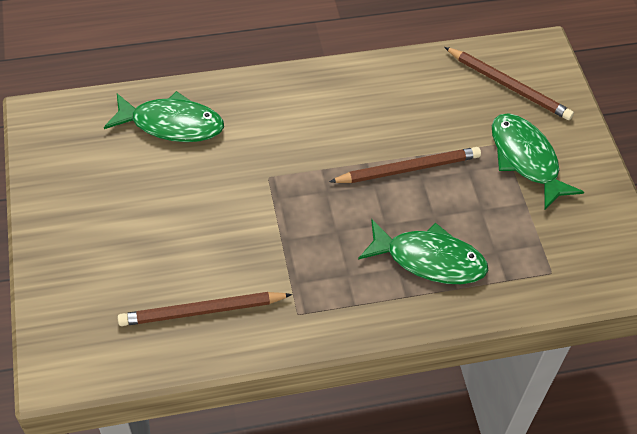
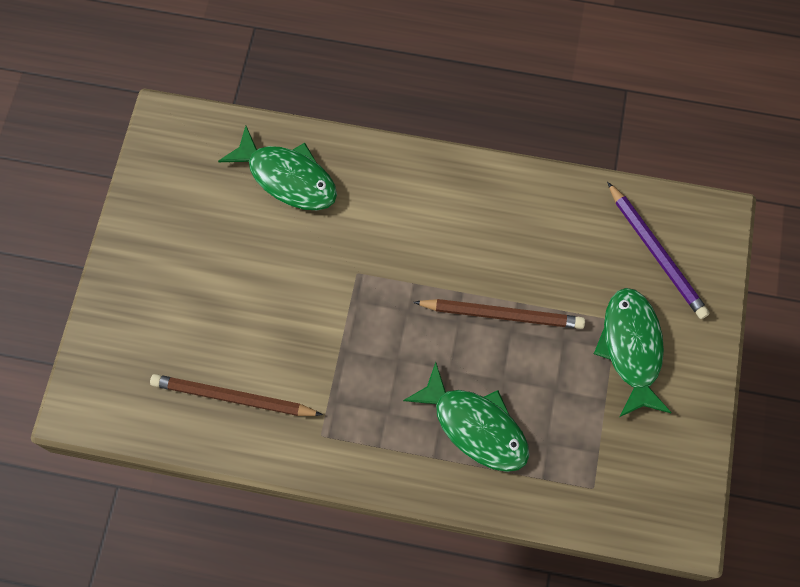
camera: 25 degrees right, 15 degrees up
brown pencil [444,47,574,120] -> purple pencil [607,182,710,319]

